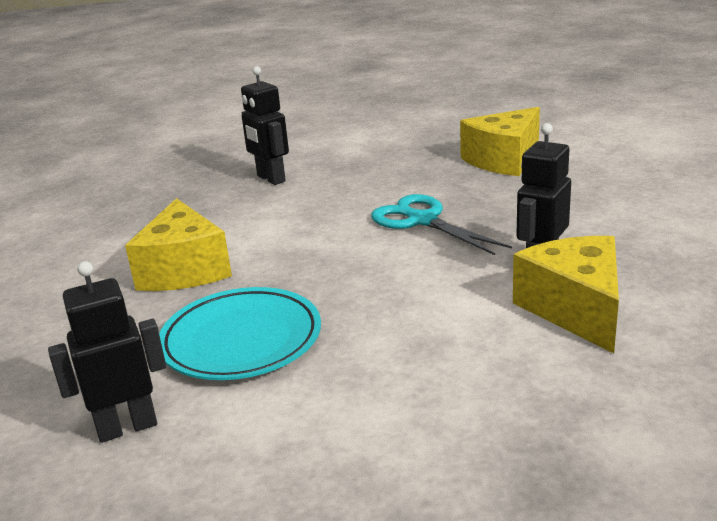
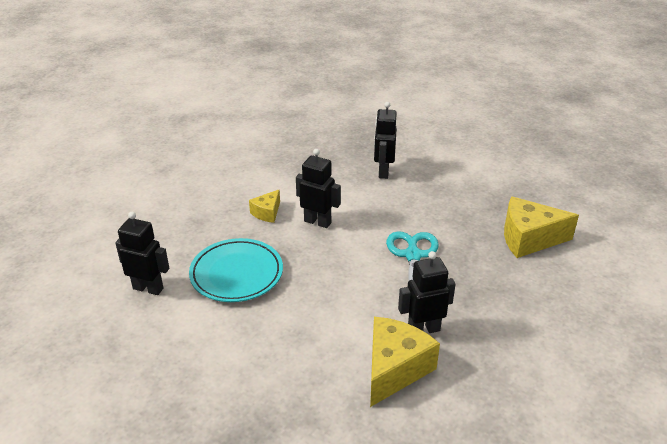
camera: 40 degrees right, 10 degrees up
yellow cheese [125,198,232,291] -> yellow cheese [249,189,280,223], size x0.53
none -> black robot [296,149,341,228]

